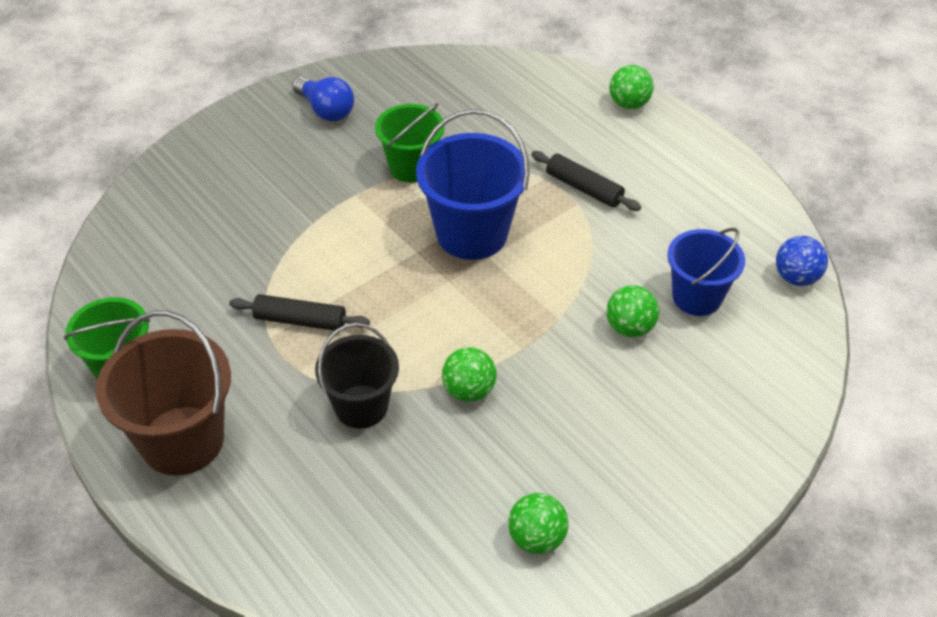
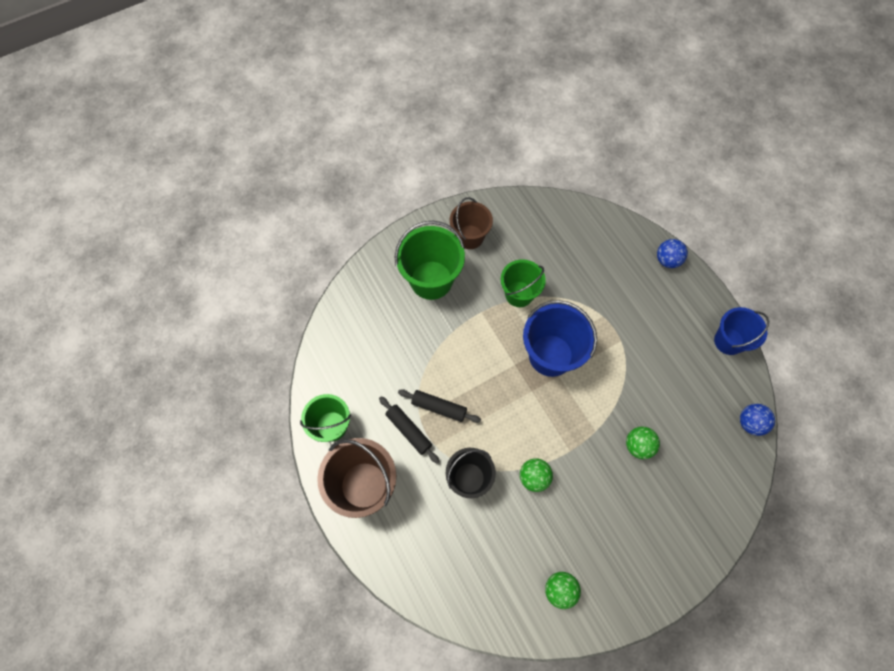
camera: 10 degrees right, 20 degrees up
blue light bulb [292,77,354,121] -> brown bucket [450,197,493,249]
black rolling pin [531,151,641,211] -> black rolling pin moved to [379,396,439,463]
green ball [609,65,654,109] -> blue ball [657,239,688,268]
blue bucket [667,228,745,316] -> blue bucket moved to [714,307,769,355]
none -> green bucket [395,221,465,300]

